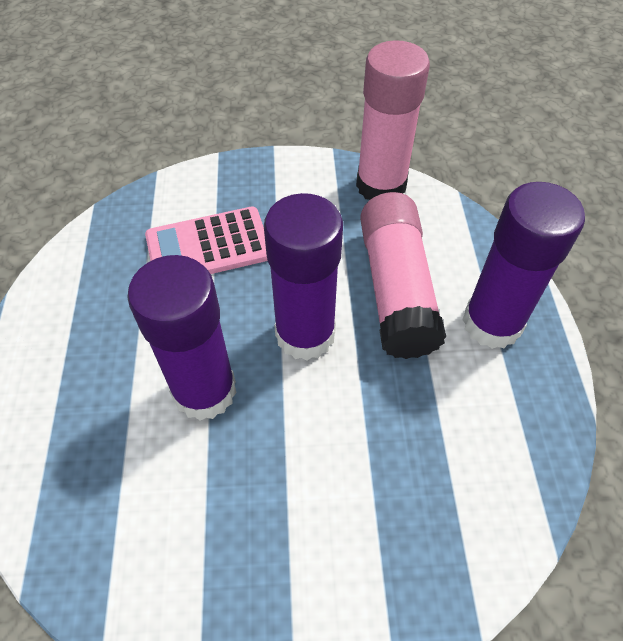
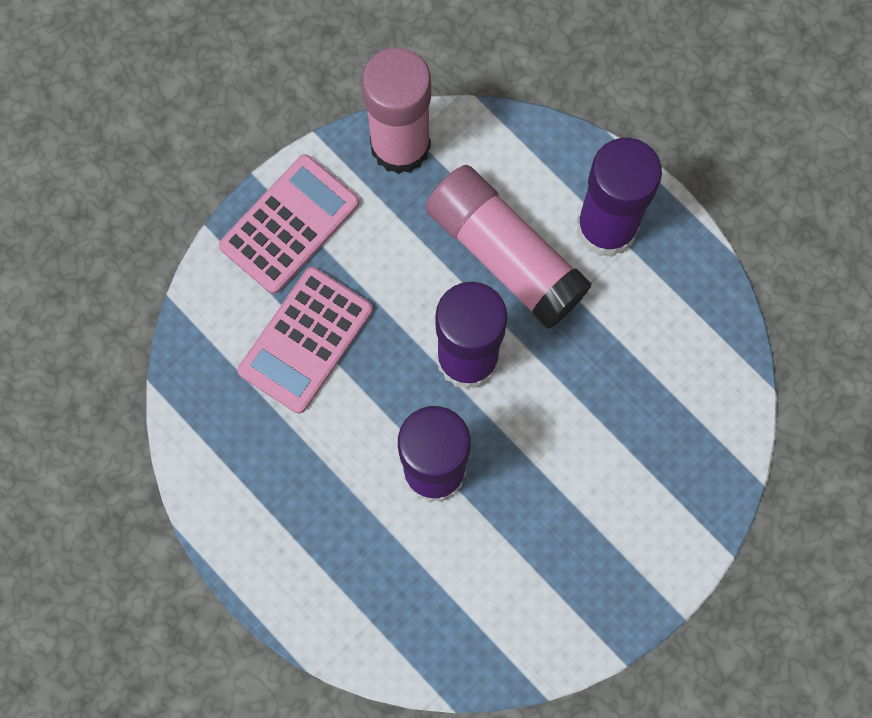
camera: 40 degrees left, 20 degrees up
none -> pink calculator [219,154,359,294]

